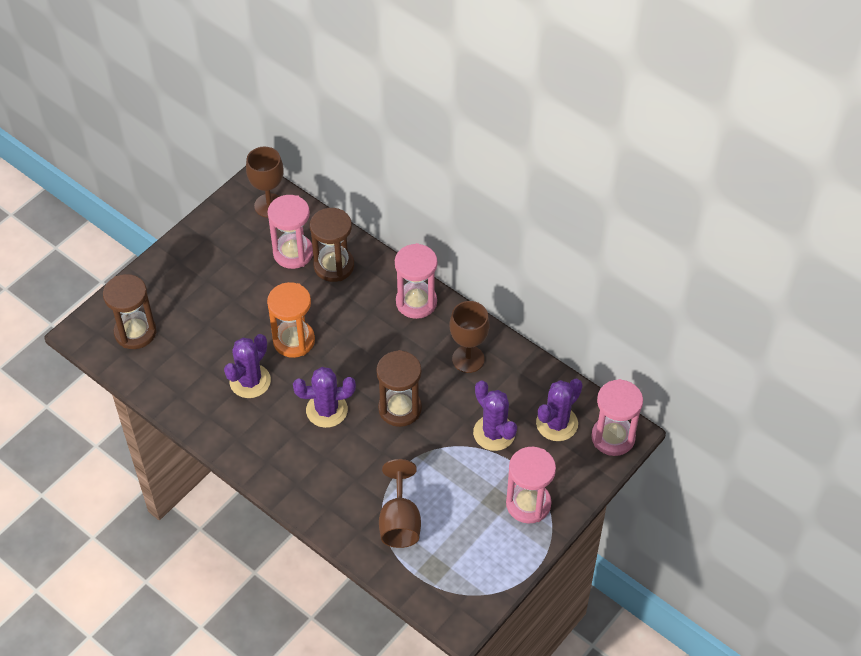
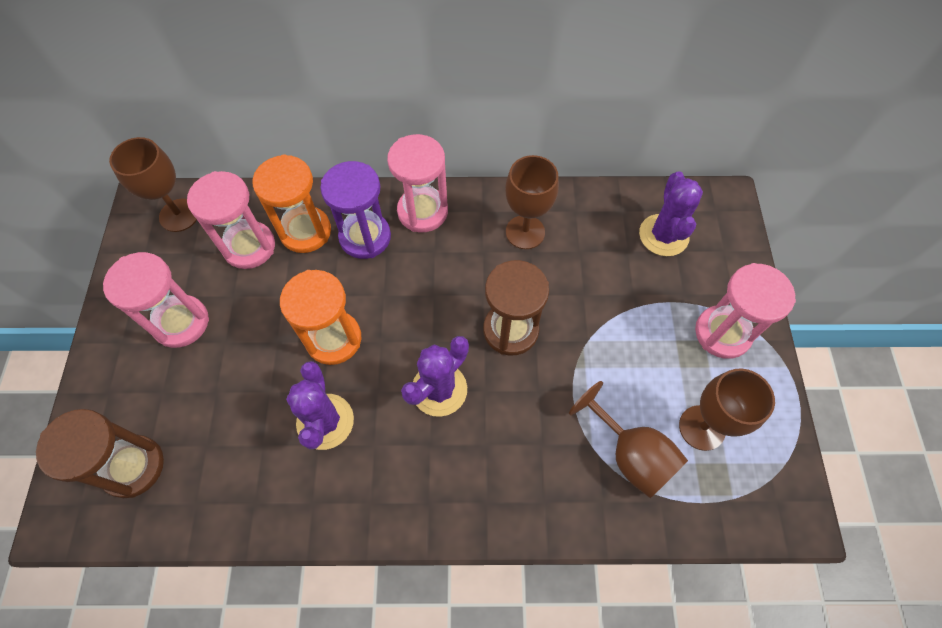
camera: 40 degrees left, 10 degrees up
brown hourglass [310,208,354,282] -> orange hourglass [252,154,331,253]
purple cactus [473,381,517,451] -> none
pink hourglass [591,379,643,456] -> pink hourglass moved to [103,252,209,348]
none -> purple hourglass [320,161,391,259]
none -> brown goblet [679,368,775,451]

